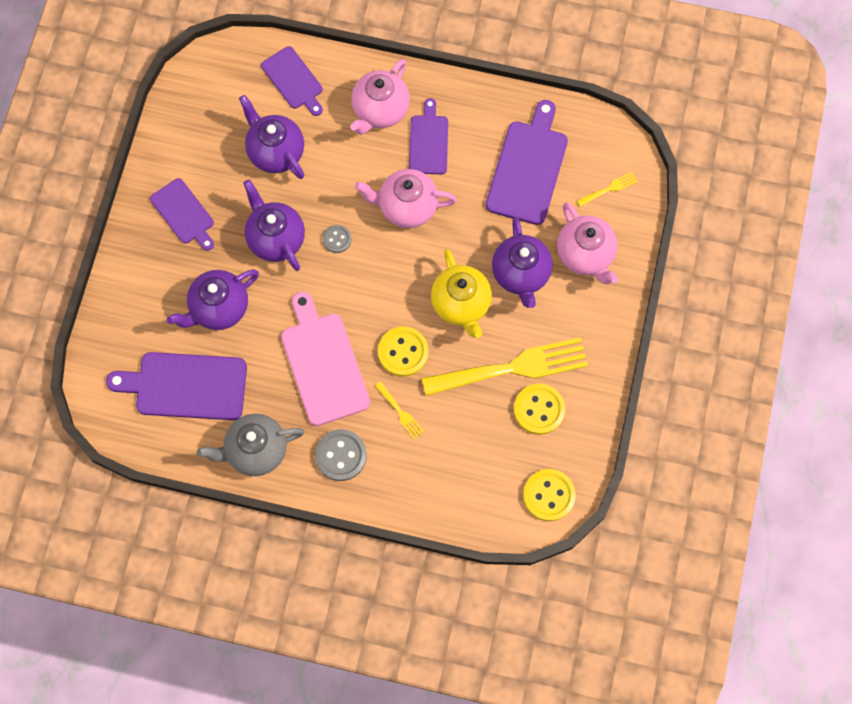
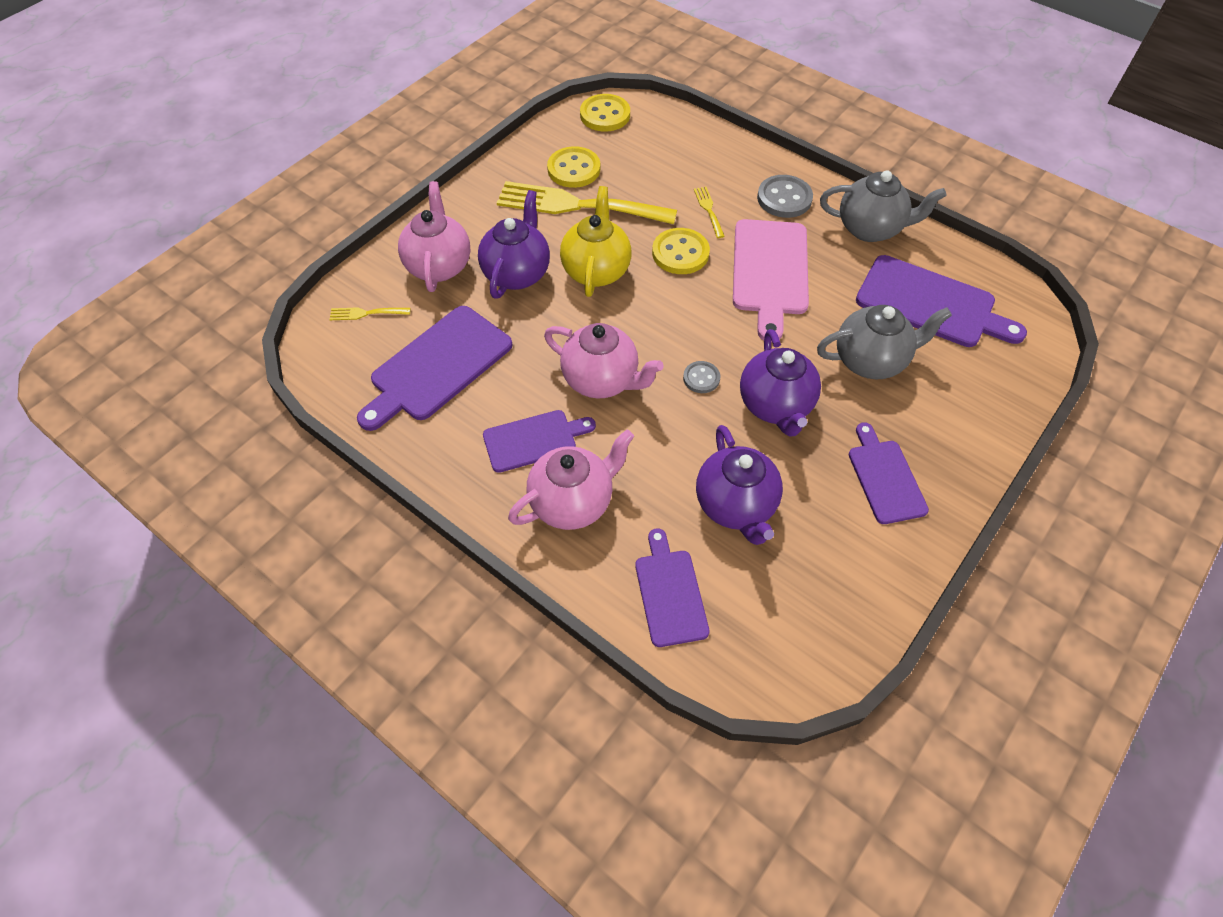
camera: 155 degrees left, 15 degrees down
purple teapot [167,269,259,330] -> grey teapot [817,305,952,379]
purple cutting board [409,98,448,174] -> purple cutting board turned 135 degrees counterclockwise [483,410,596,473]

